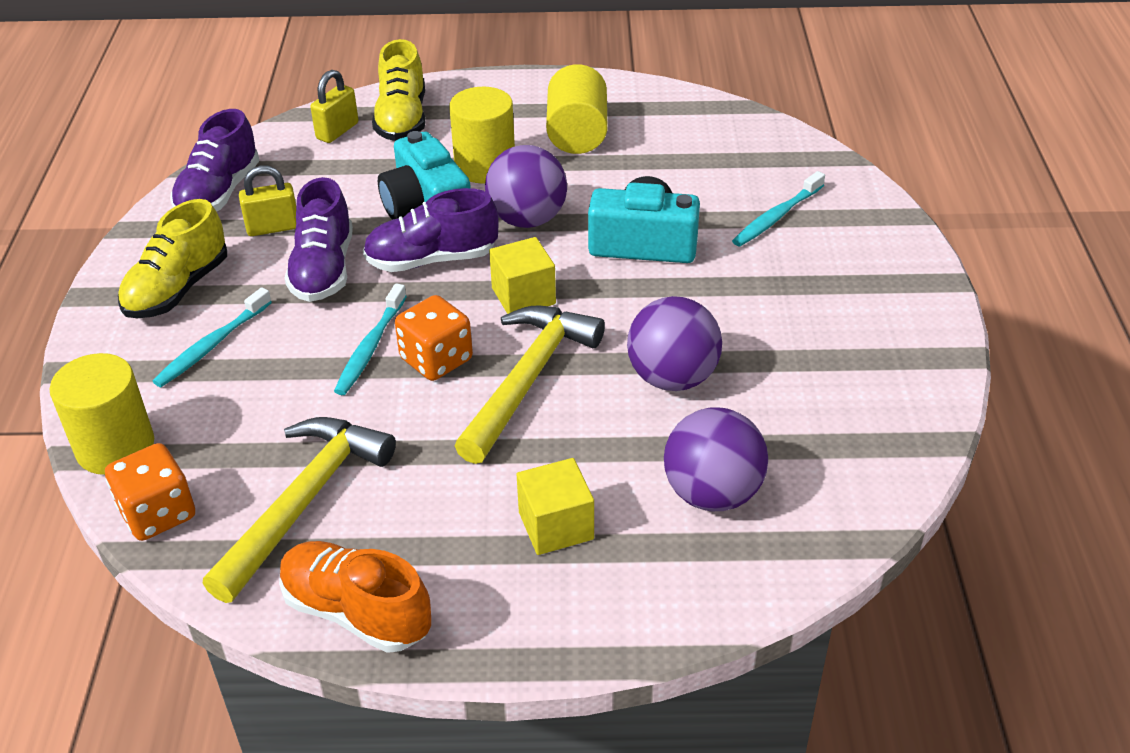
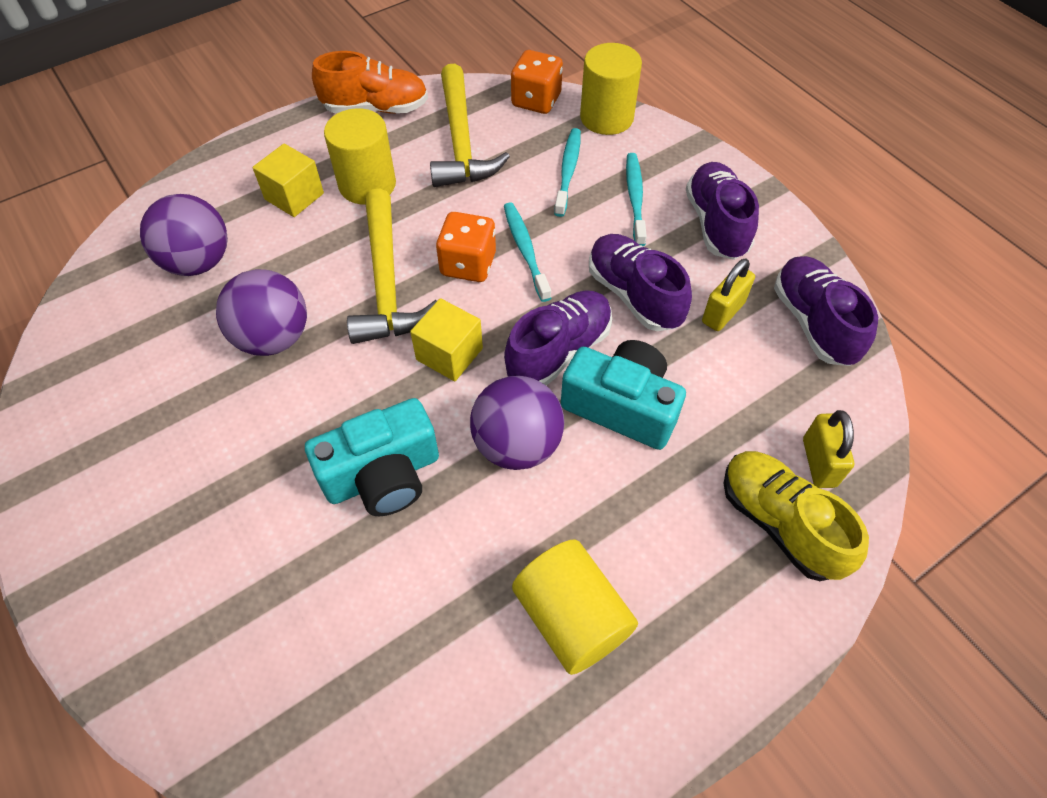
camera: 145 degrees right, 15 degrees up
yellow shoe [118,199,227,318] -> purple shoe [686,162,759,260]
yellow cylinder [449,87,515,183] -> yellow cylinder moved to [324,108,396,204]
turquoise toothbrush [732,171,825,246] -> turquoise toothbrush moved to [554,128,581,217]

